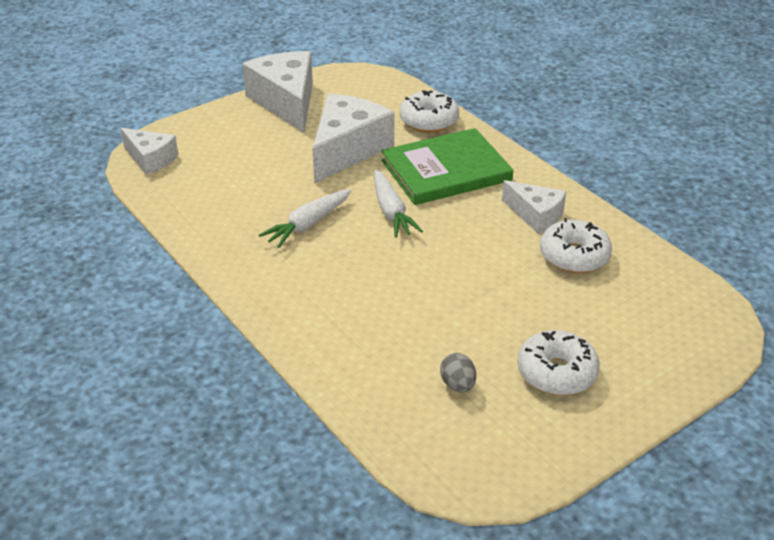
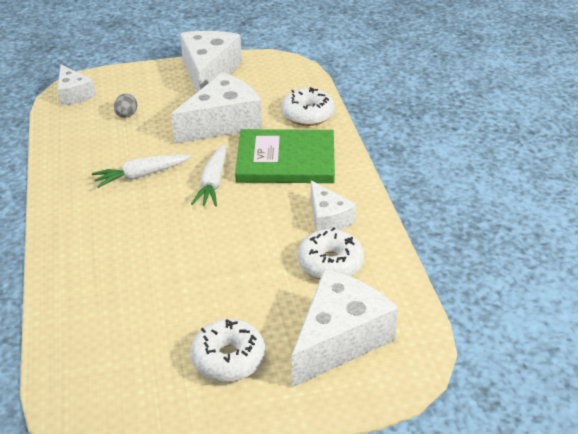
camera: 25 degrees right, 0 degrees up
grey egg [440,353,476,392] -> grey egg moved to [114,94,137,118]
none -> white cheese [292,269,398,387]

